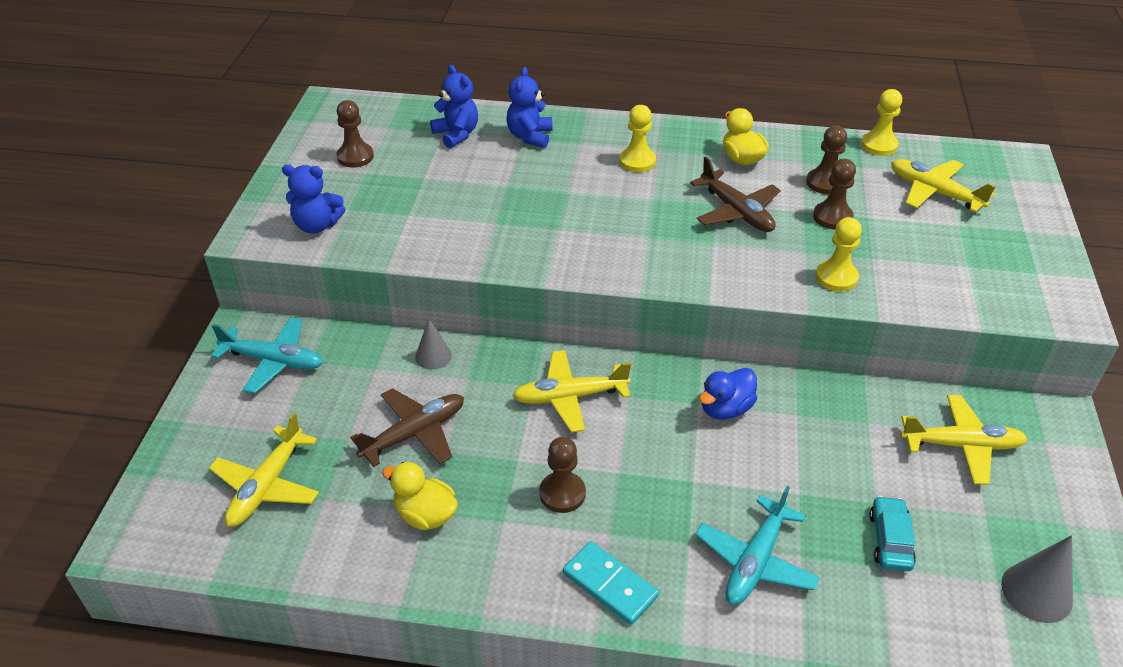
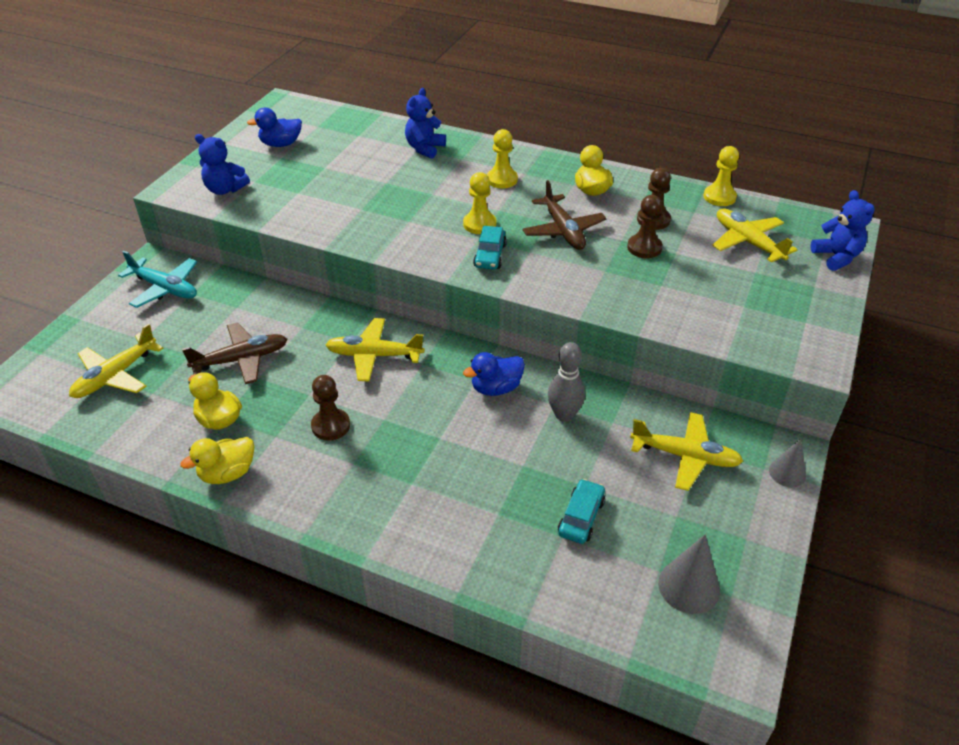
camera: 15 degrees right, 0 degrees up
brown pawn [337,100,374,168] -> blue duck [247,107,302,147]
grey cone [415,318,452,370] -> grey cone moved to [769,438,806,487]
blue teddy bear [430,65,478,148] -> blue teddy bear moved to [810,190,875,271]
turquoise domino [563,541,659,625] -> none
turquoise plane [695,486,820,605] -> none
yellow pawn [816,217,862,291] -> yellow pawn moved to [463,172,496,234]
none -> yellow duck [181,437,254,484]
none -> turquoise car [473,226,507,270]
none -> grey bowling pin [548,342,585,422]

